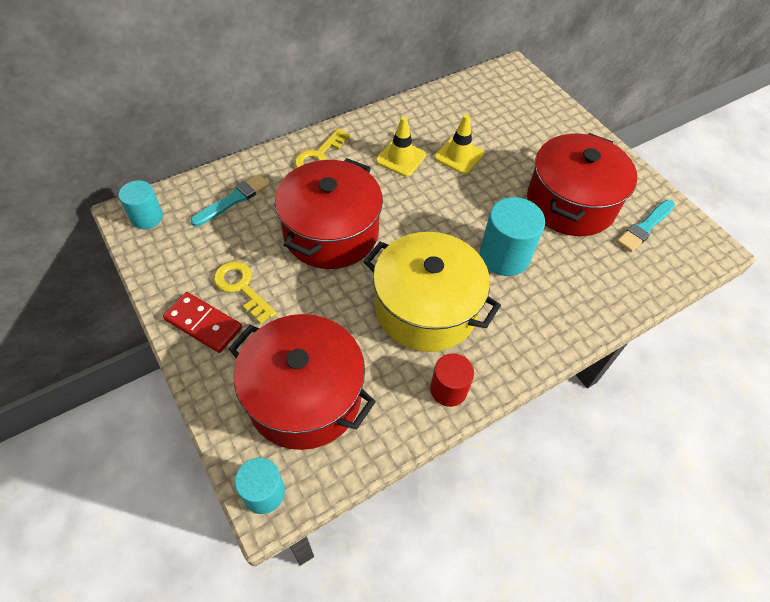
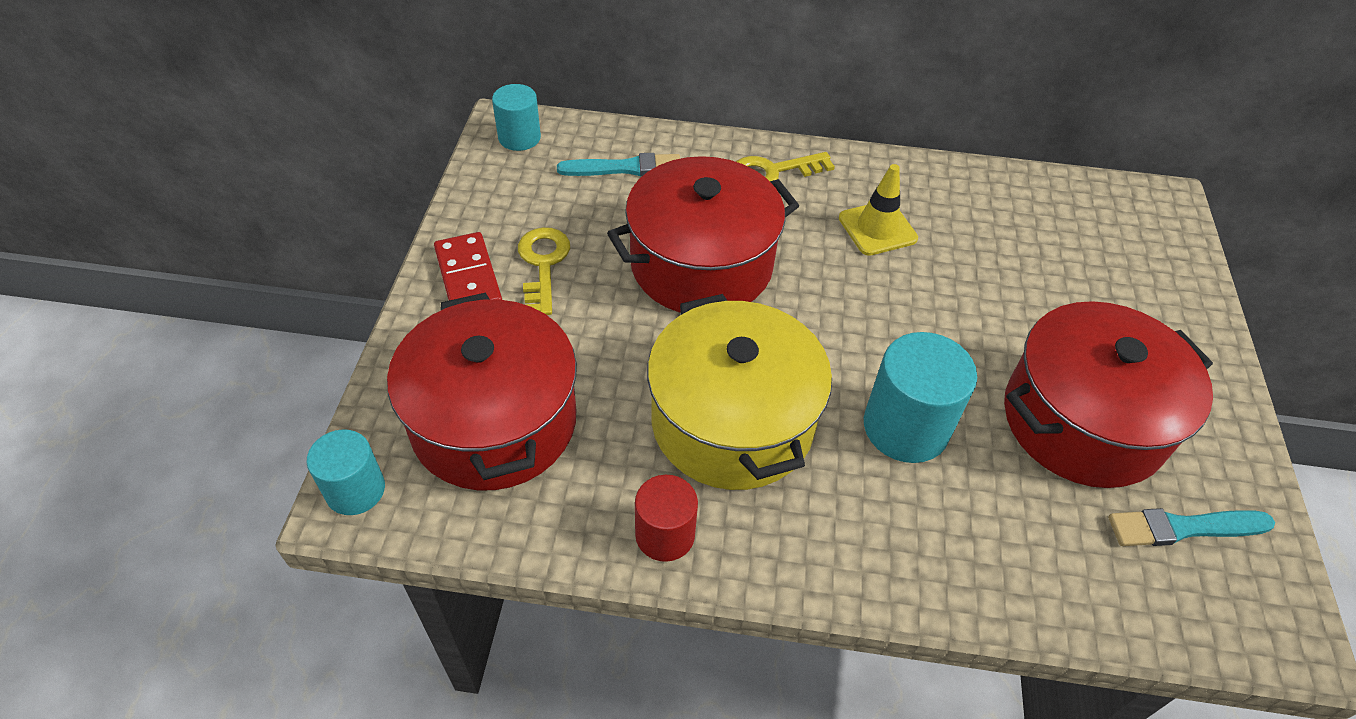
camera: 40 degrees right, 5 degrees down
yellow traffic cone [434,114,484,174] -> none

